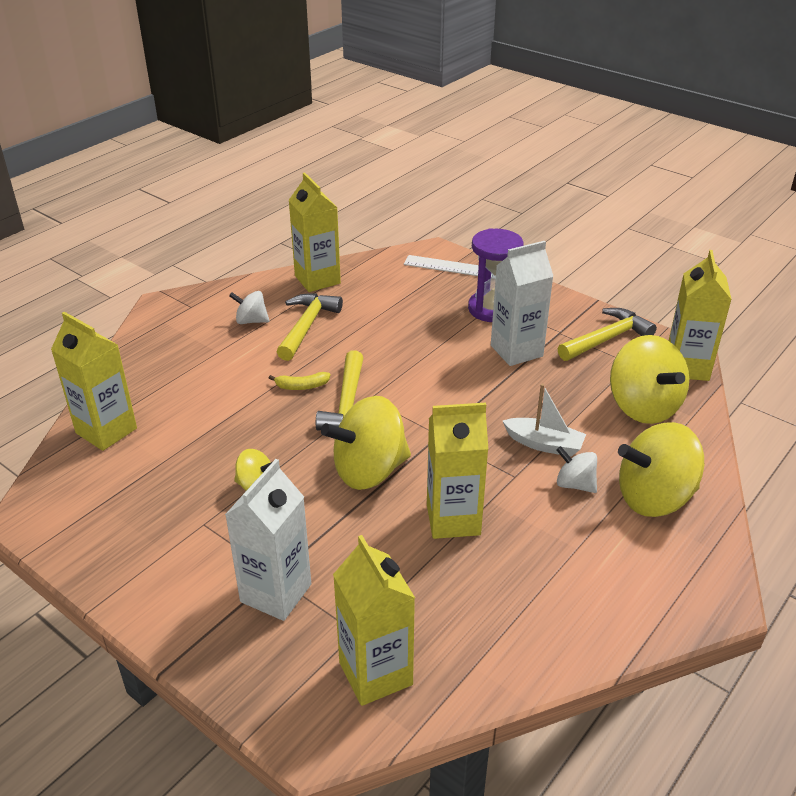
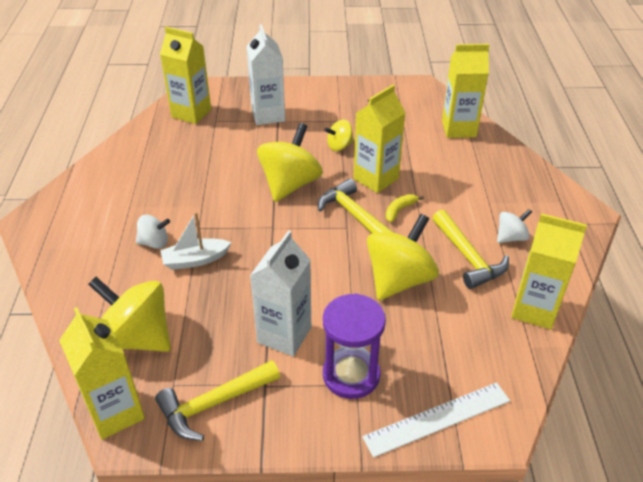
camera: 140 degrees right, 5 degrees up
yellow carton [427,403,488,539] -> yellow carton moved to [353,85,405,193]
yellow hammer [557,308,657,361] -> yellow hammer turned 45 degrees clockwise [155,360,280,441]
yellow spinning top [618,422,704,517] -> yellow spinning top moved to [367,214,439,300]

